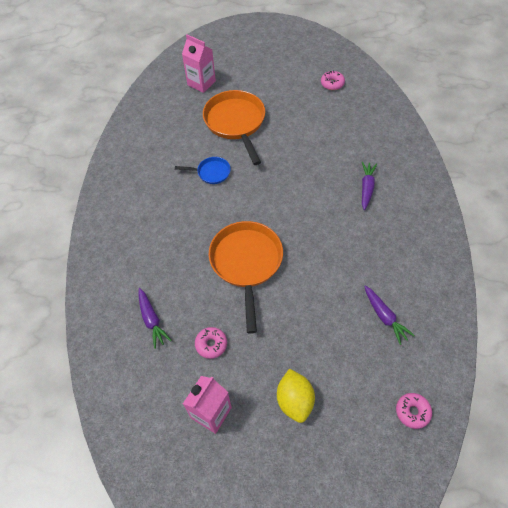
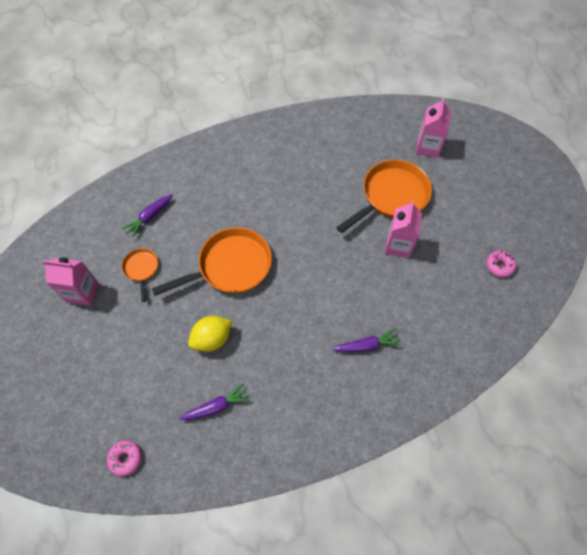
camera: 65 degrees right, 5 degrees up
blue pan [175,157,231,184] -> none
pink donut [195,327,227,359] -> orange pan [122,248,158,302]
yellow lemon [277,369,315,423] -> yellow lemon moved to [188,316,232,352]
purple carrot [364,286,415,345] -> purple carrot turned 150 degrees counterclockwise [179,383,250,420]
none -> pink carton [385,200,422,258]

